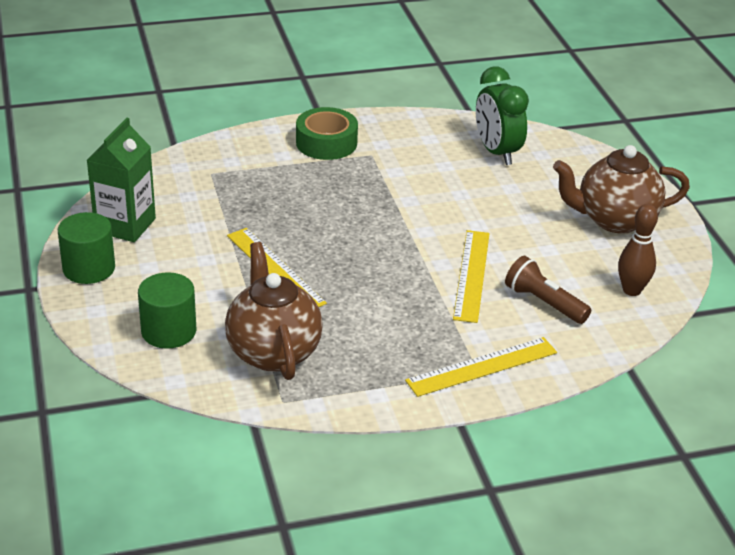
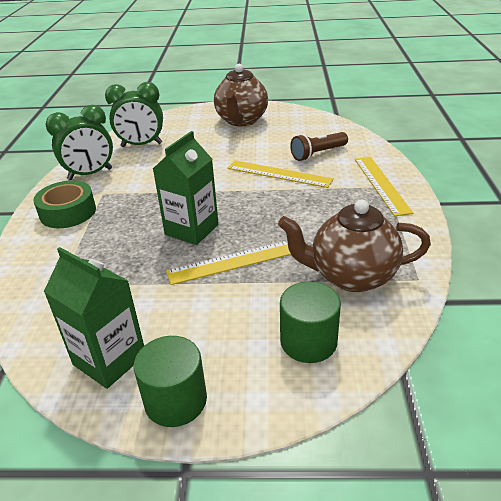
camera: 70 degrees left, 0 degrees up
brown bowling pin [618,204,658,296] -> none
none -> green clock [46,105,113,180]
none -> green carton [153,131,219,245]

